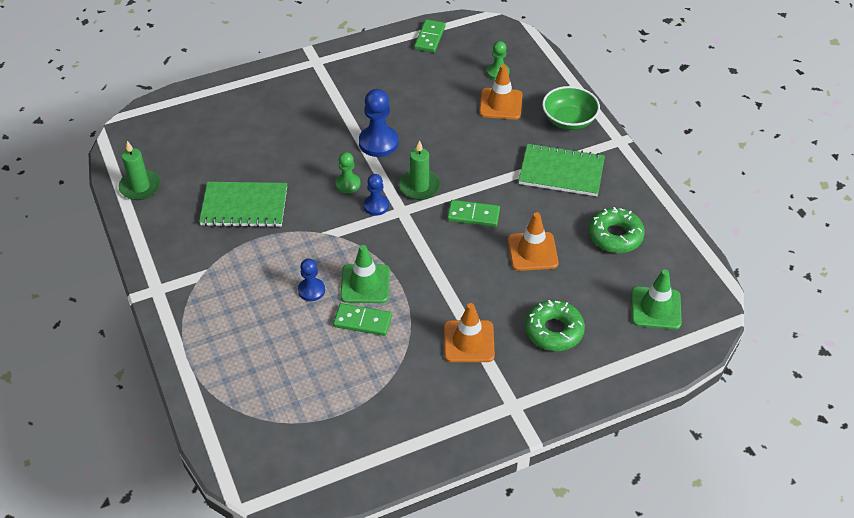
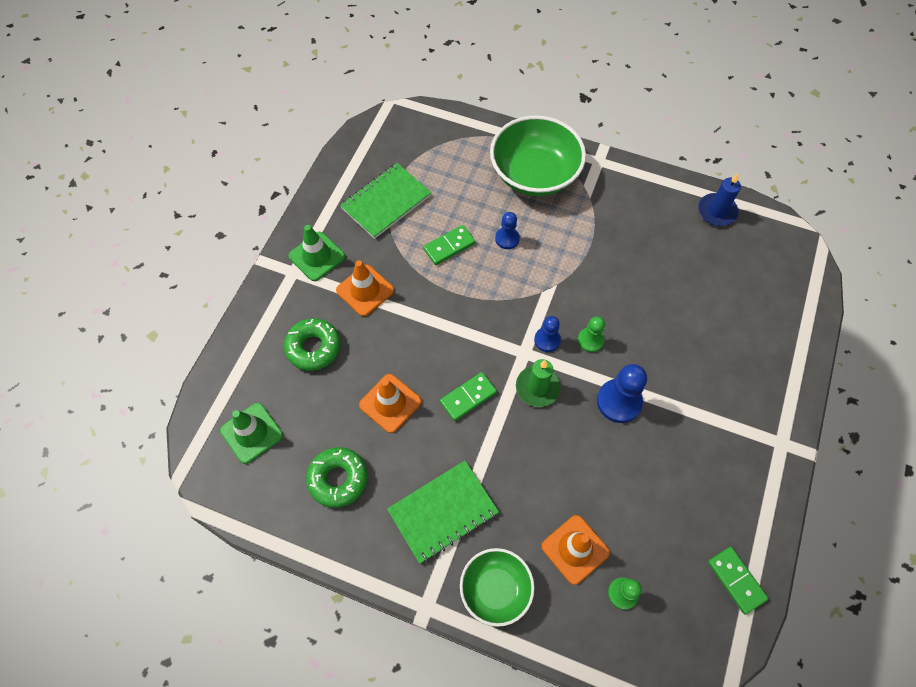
camera: 135 degrees right, 15 degrees up
green candle [119,141,161,200] -> blue candle [698,173,741,226]
green notebook [199,182,287,228] -> green notebook moved to [340,163,431,239]
green traffic cone [340,245,390,303] -> green traffic cone moved to [289,225,345,281]
none -> green bowl [490,115,586,196]

